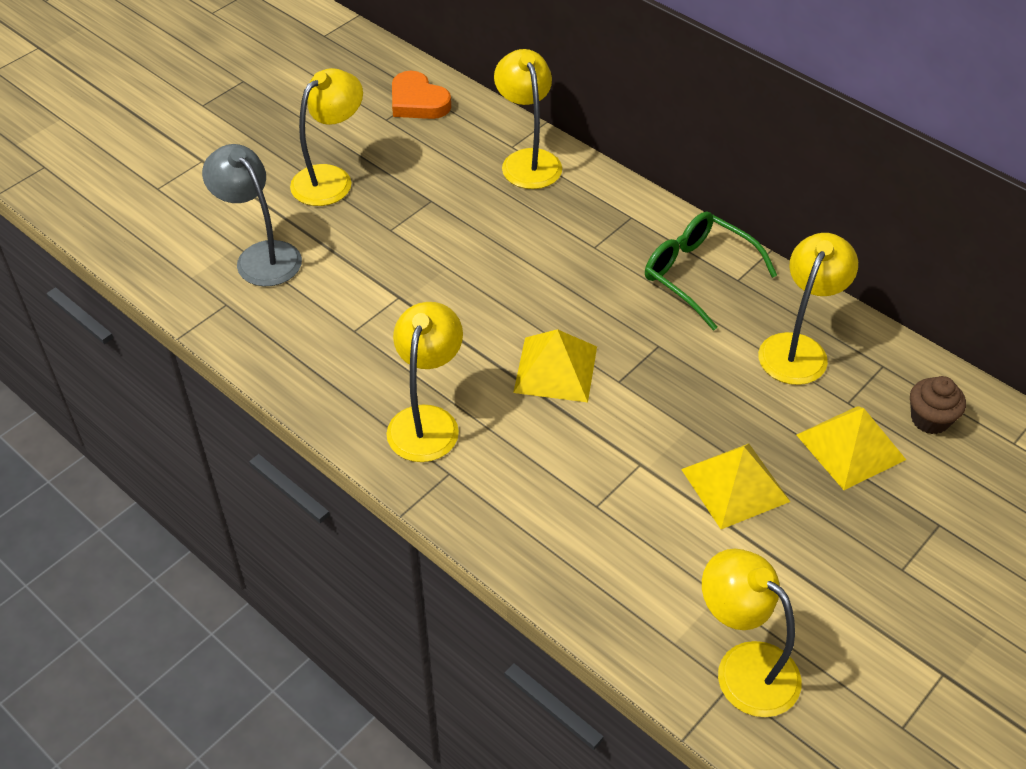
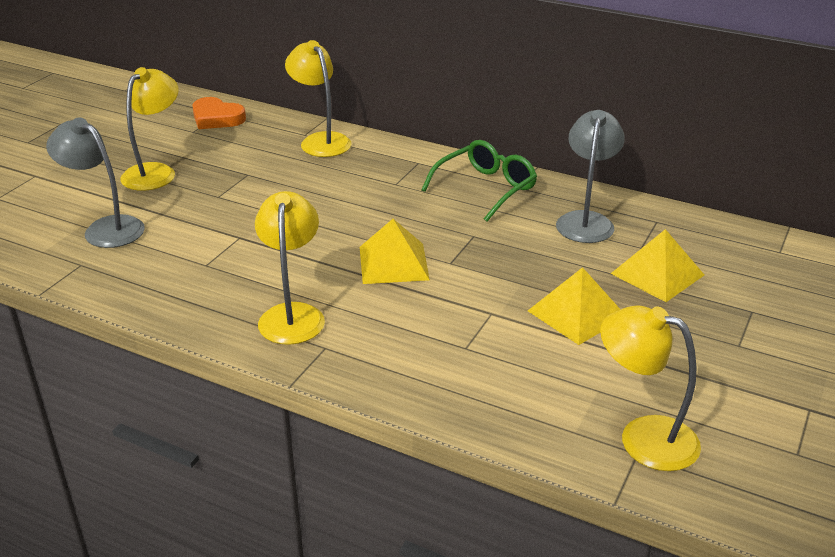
camera: 15 degrees left, 15 degrees down
green glasses [645,211,777,331] -> green glasses turned 105 degrees clockwise [421,140,537,221]
yellow lamp [758,233,858,385] -> grey lamp [556,110,625,243]
brown cupcake [910,376,966,434] -> none

